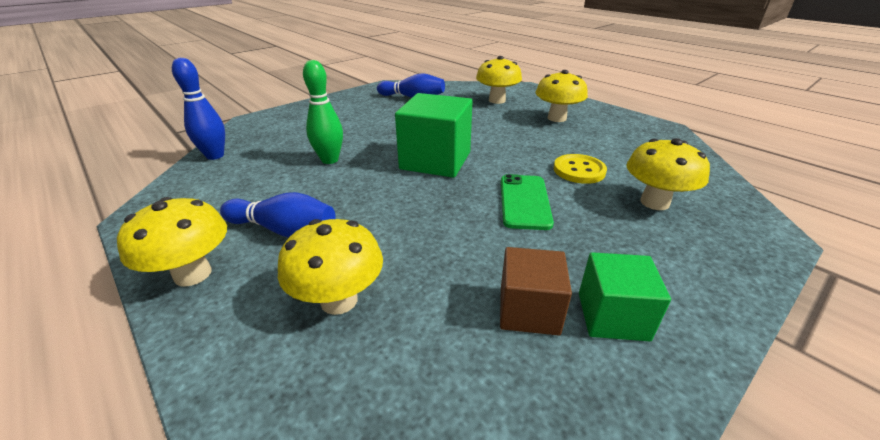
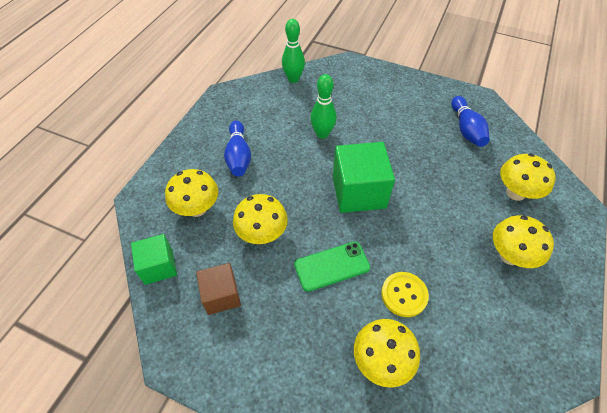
camera: 65 degrees right, 20 degrees up
yellow mushroom [117,197,227,287] -> yellow mushroom moved to [233,194,288,244]
blue bowling pin [172,57,225,160] -> green bowling pin [282,19,305,83]
green cube [579,252,671,341] -> green cube moved to [131,234,177,285]

